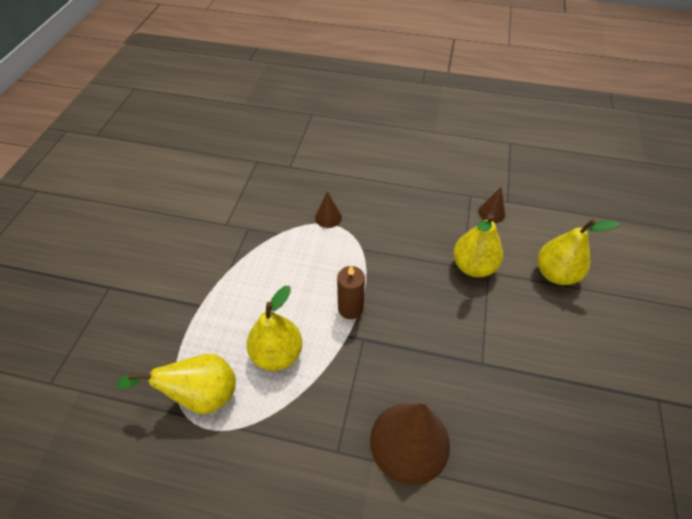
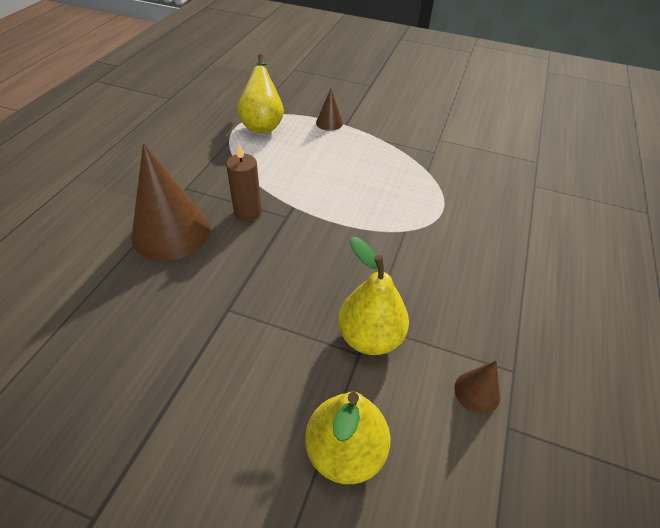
camera: 95 degrees right, 5 degrees down
yellow pear [246,286,302,371] -> none
brown cone [315,191,342,228] -> brown cone moved to [316,89,343,131]
brown candle [337,265,365,319] -> brown candle moved to [226,144,262,221]

